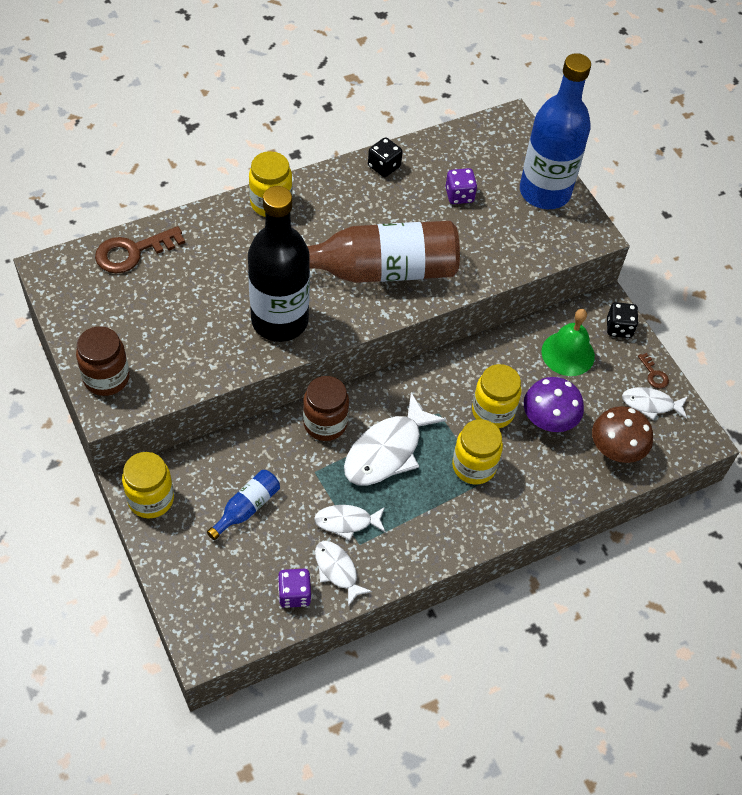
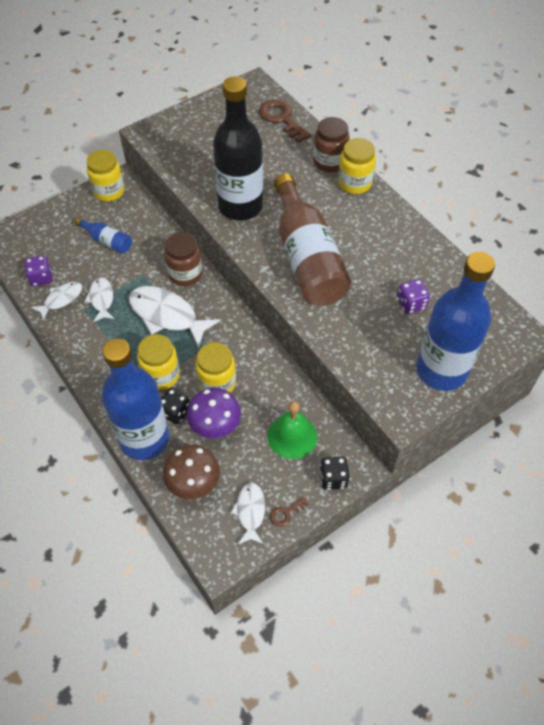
camera: 85 degrees right, 0 degrees up
brown jar [76,326,130,396] -> brown jar moved to [313,117,350,173]
black dice [368,137,403,177] -> black dice moved to [161,388,190,425]
none -> blue bottle [102,338,169,460]

